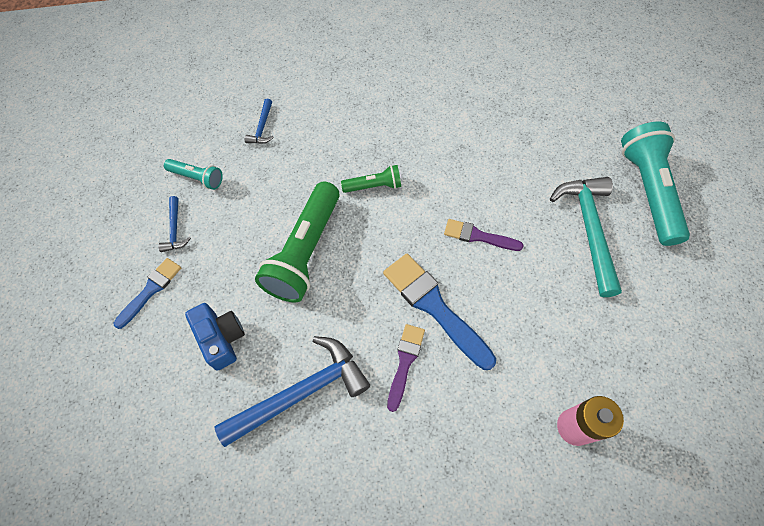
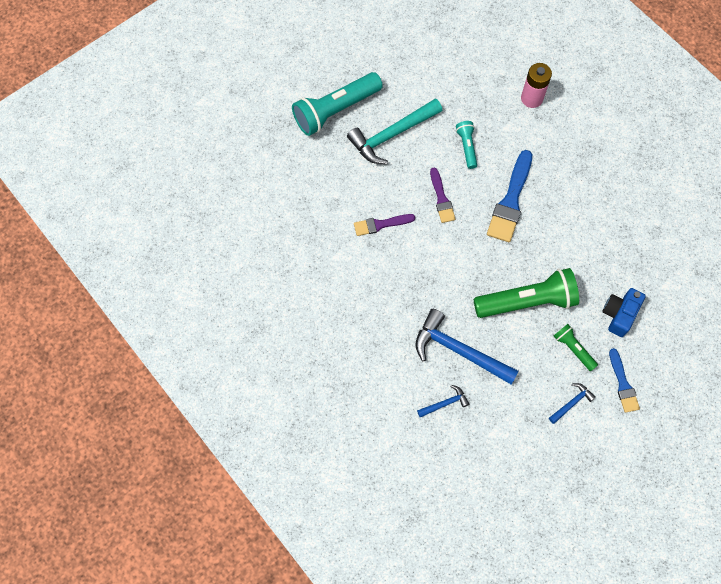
camera: 120 degrees left, 5 degrees up
blue brush [113,258,181,329] -> blue brush turned 105 degrees counterclockwise [609,348,640,413]
turquoise flashlight [164,159,223,190] -> turquoise flashlight moved to [456,121,477,169]
blue hammer [214,336,370,447] -> blue hammer moved to [415,309,519,385]
green flashlight [341,165,401,193] -> green flashlight moved to [554,324,598,371]
purple brush [387,324,425,412] -> purple brush moved to [354,214,415,236]

